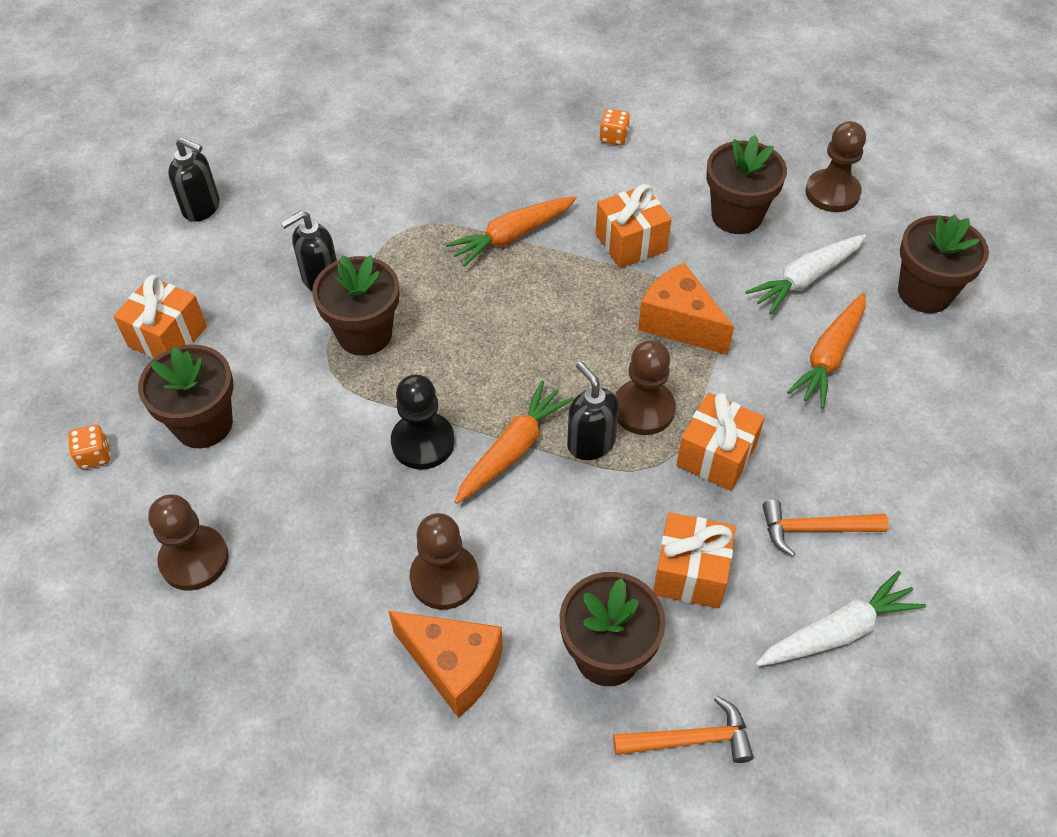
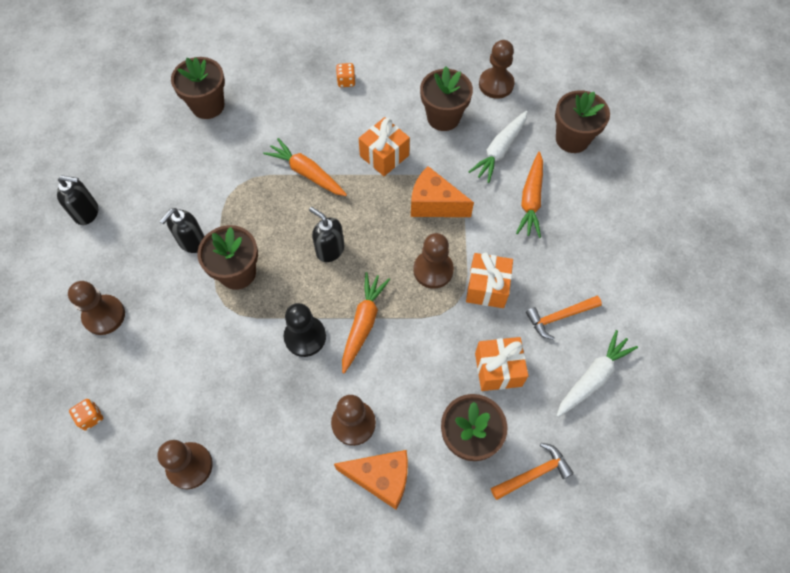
camera: 20 degrees left, 10 degrees up
orange gift [113,275,207,358] -> brown pawn [68,281,125,335]
brown flower pot [138,345,233,448] -> brown flower pot moved to [171,57,225,119]
orange carrot [445,196,577,267] -> orange carrot turned 90 degrees clockwise [263,138,347,196]
black soap dispenser [567,361,619,460] -> black soap dispenser moved to [309,207,344,262]

